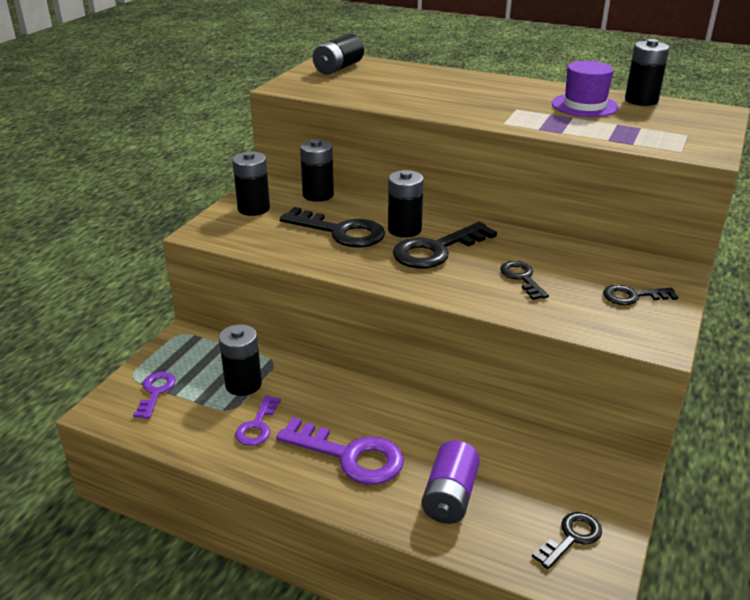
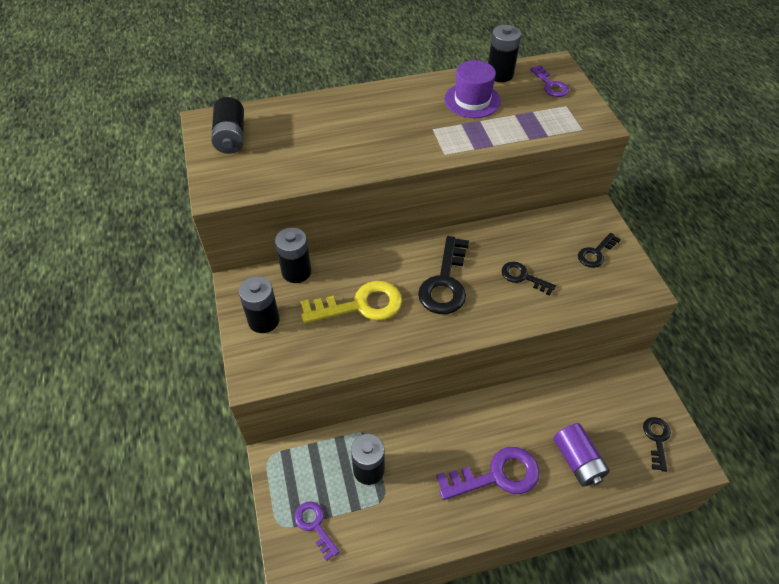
camera: 40 degrees left, 20 degrees up
purple key [235,395,281,446] -> purple key moved to [530,65,569,97]
black key [280,207,385,248] -> yellow key [301,281,402,323]
black battery [388,170,424,238] -> none

